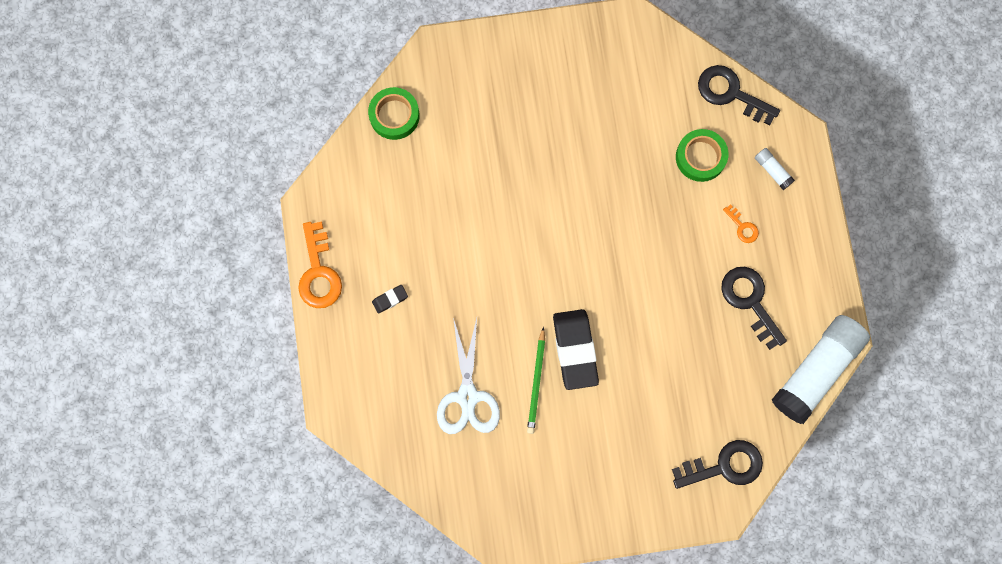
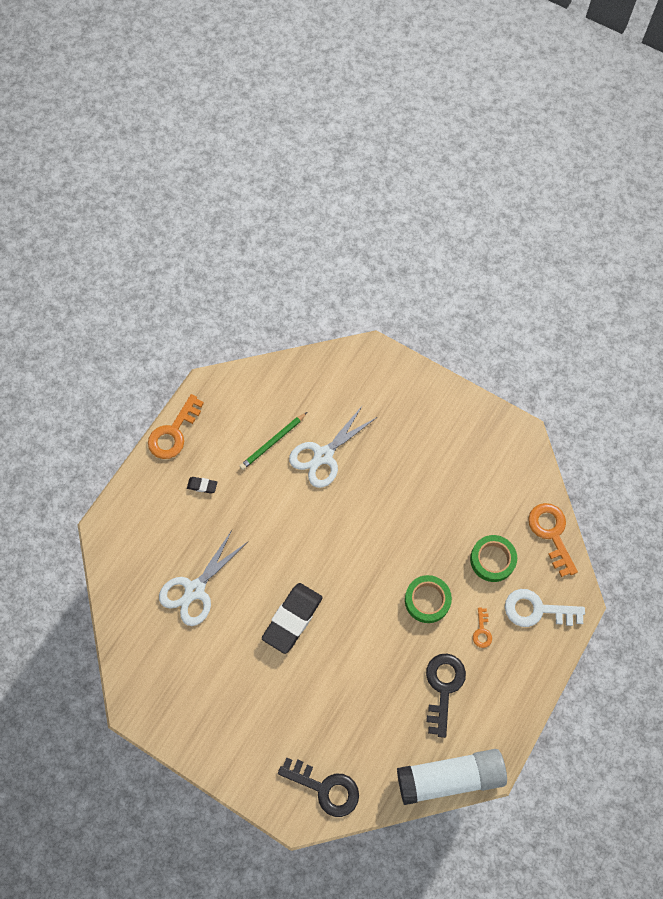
camera: 40 degrees right, 10 degrees down
green tape [368,87,420,140] -> green tape moved to [405,575,452,623]
green pencil [527,327,545,434] -> green pencil moved to [240,412,307,470]
black key [698,65,780,125] -> orange key [528,503,578,577]
white glue stick [755,148,795,190] -> white key [505,589,585,627]
none -> white scissors [289,405,377,488]

